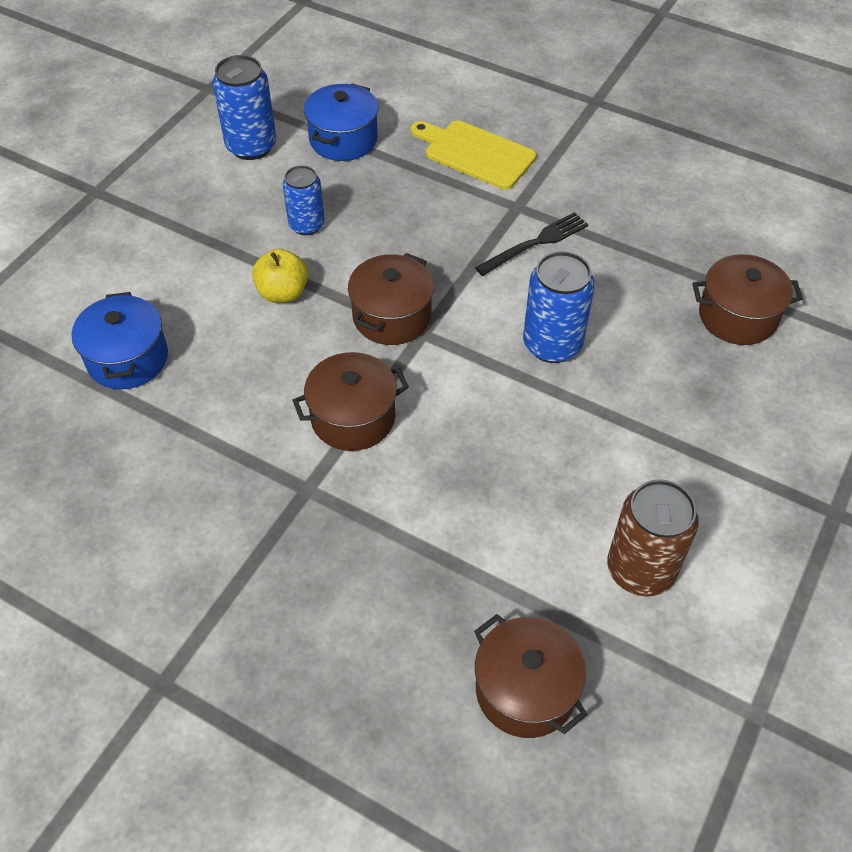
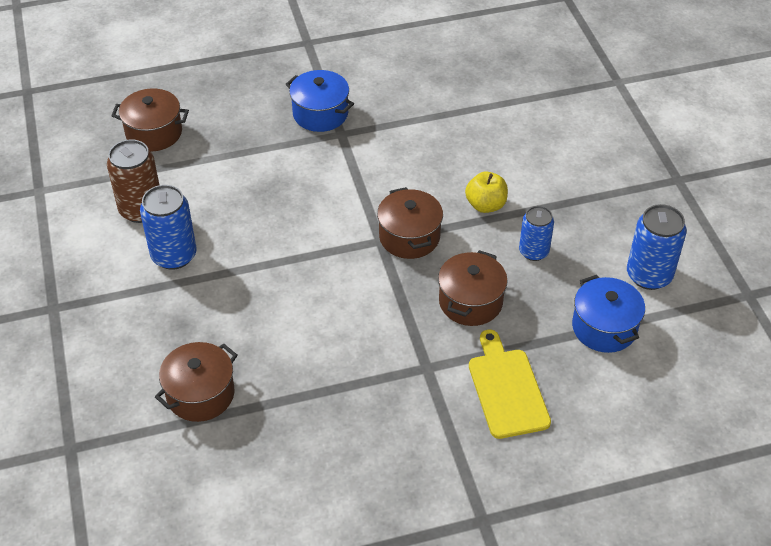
camera: 135 degrees right, 5 degrees down
blue pot [72,292,168,389] -> blue pot moved to [285,70,354,132]
brown pot [292,352,409,451] -> brown pot moved to [438,250,508,326]
yellow cutting board [411,120,536,190] -> yellow cutting board turned 90 degrees counterclockwise [469,330,551,439]
black fork [475,212,588,276] -> none
blue can [523,251,595,363] -> blue can moved to [140,185,197,270]

